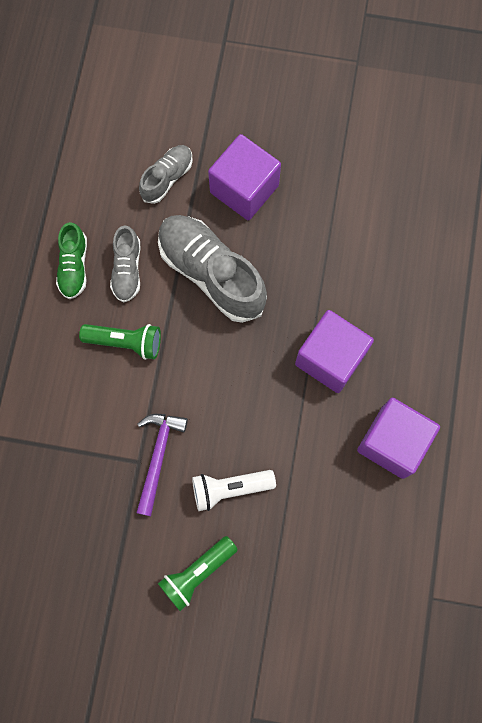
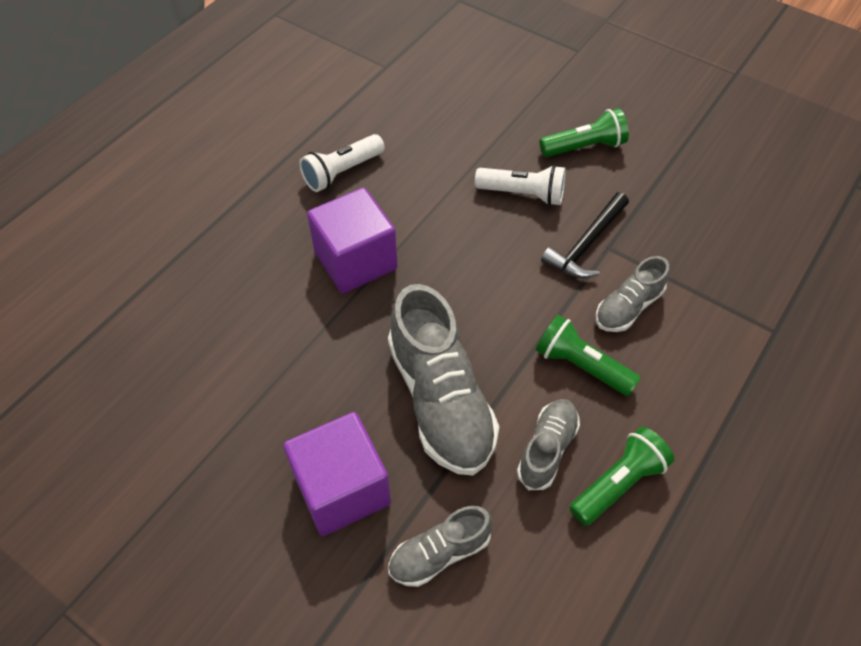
camera: 155 degrees left, 20 degrees down
green shoe [56,222,87,299] -> green flashlight [570,427,674,526]
purple hammer [136,414,188,516] -> black hammer [541,192,629,279]
purple cube [357,397,440,479] -> white flashlight [299,134,385,192]
none -> grey shoe [596,256,669,332]

